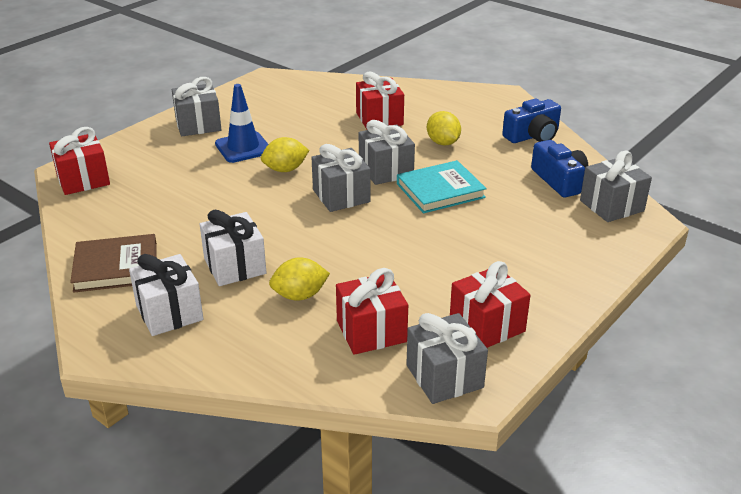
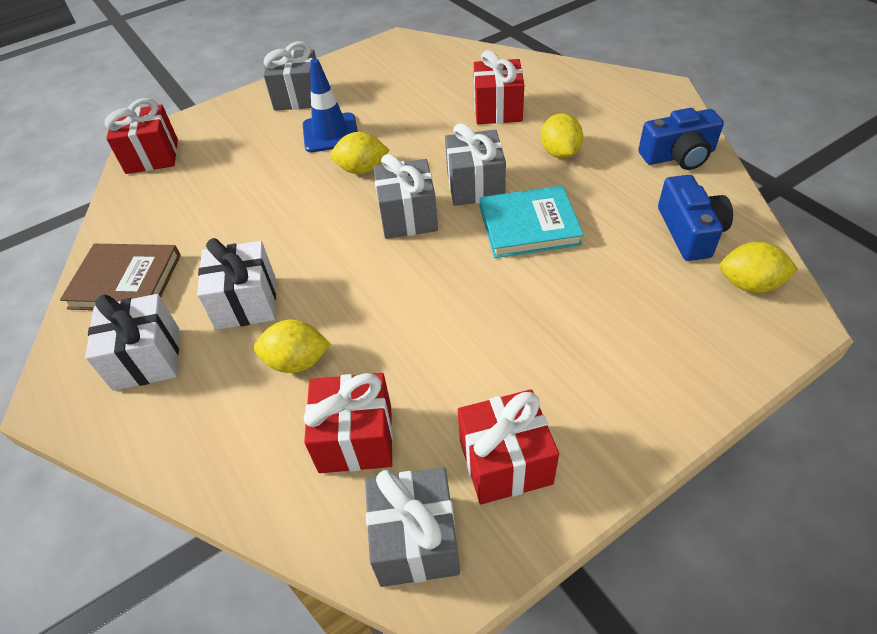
camera: 20 degrees right, 15 degrees up
grey gift [580,151,652,222] -> yellow lemon [720,242,798,293]

